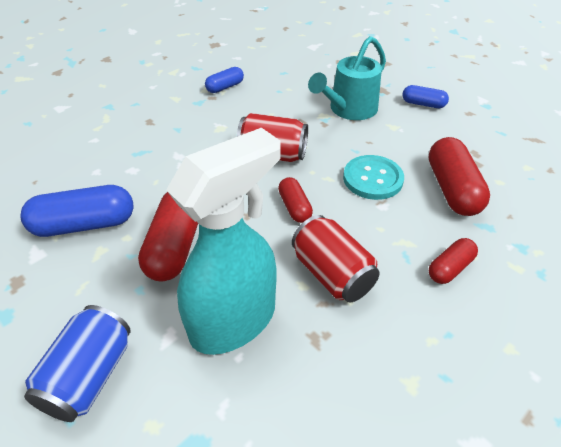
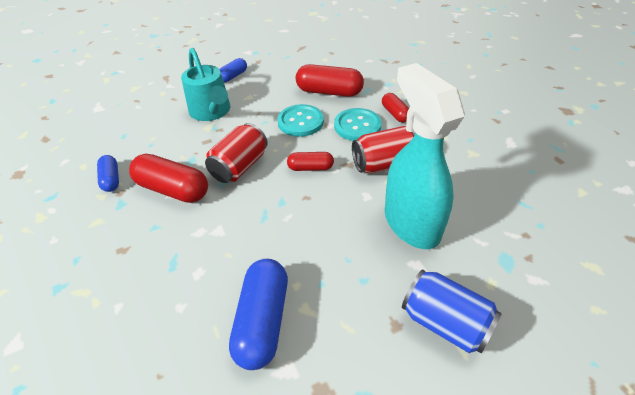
camera: 70 degrees left, 0 degrees up
red capsule [138,192,198,281] -> red capsule moved to [129,154,208,203]
none -> turquoise button [334,108,382,141]

